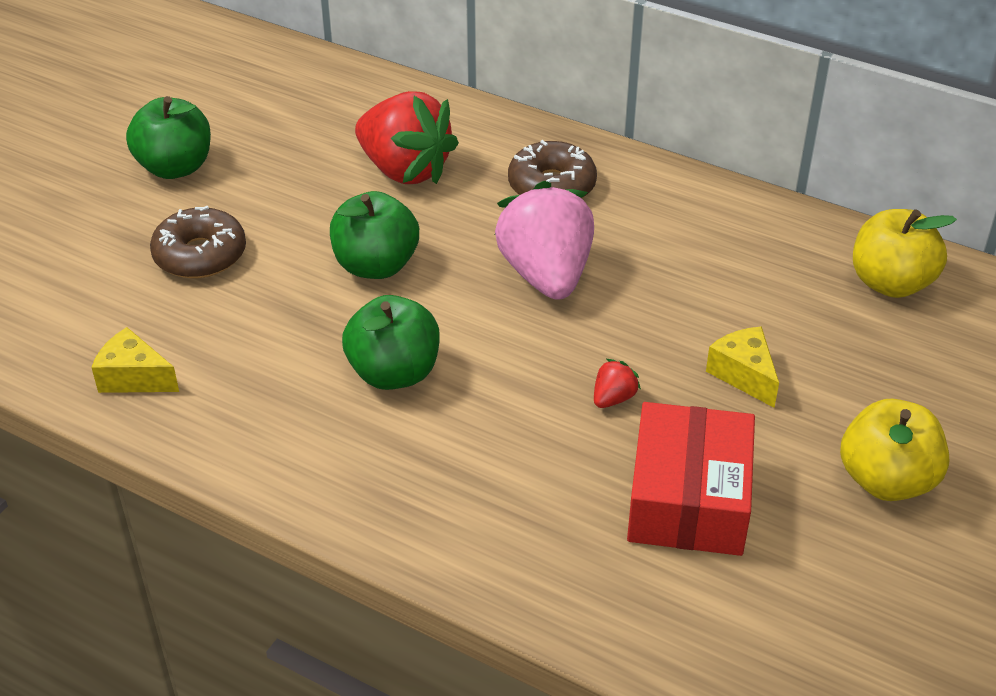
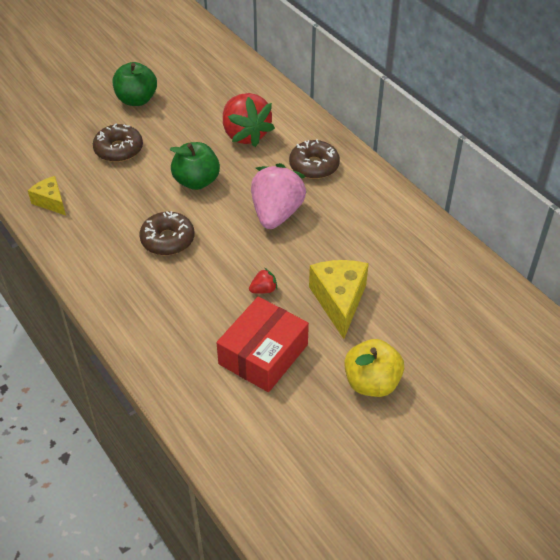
camera: 25 degrees right, 5 degrees up
green apple [342,295,440,390] -> brown donut [139,211,194,255]
yellow cheese [706,326,779,408] -> yellow cheese [309,260,369,339], size x1.65
yellow apple [853,209,957,298] -> none

